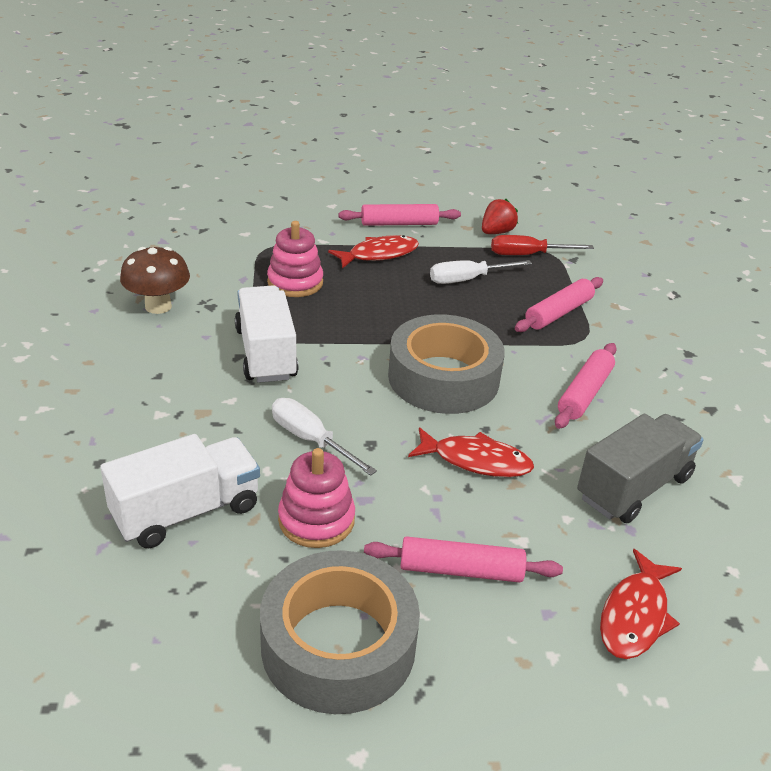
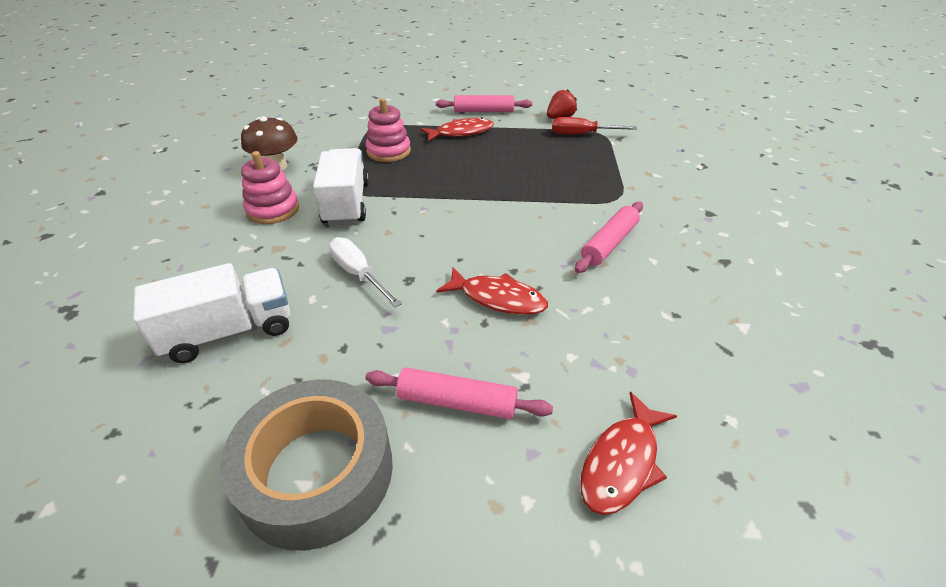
camera: 10 degrees right, 5 degrees up
pink stacking toy [278,448,355,548] -> pink stacking toy moved to [241,151,299,224]
grey tape [388,314,505,414] -> none
white screwdriver [430,260,532,284] -> none
pink rolling pin [515,277,603,332] -> none
grey truck [577,414,704,523] -> none

